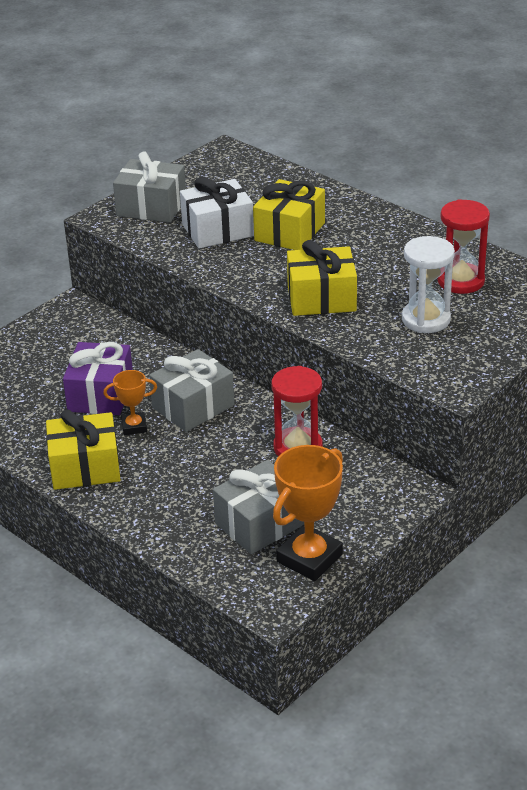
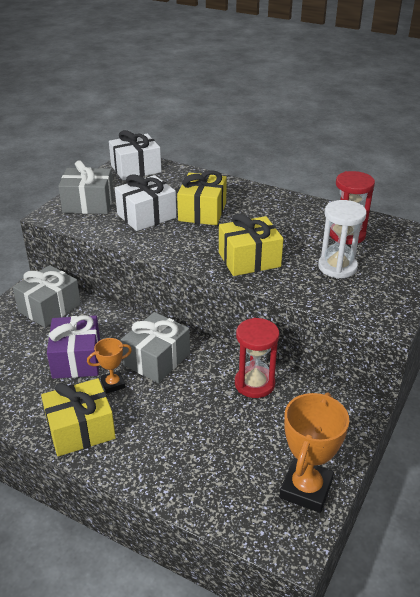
camera: 15 degrees left, 0 degrees up
grey gift [213,460,304,554] -> grey gift moved to [13,265,81,328]
none -> white gift [109,130,162,180]

